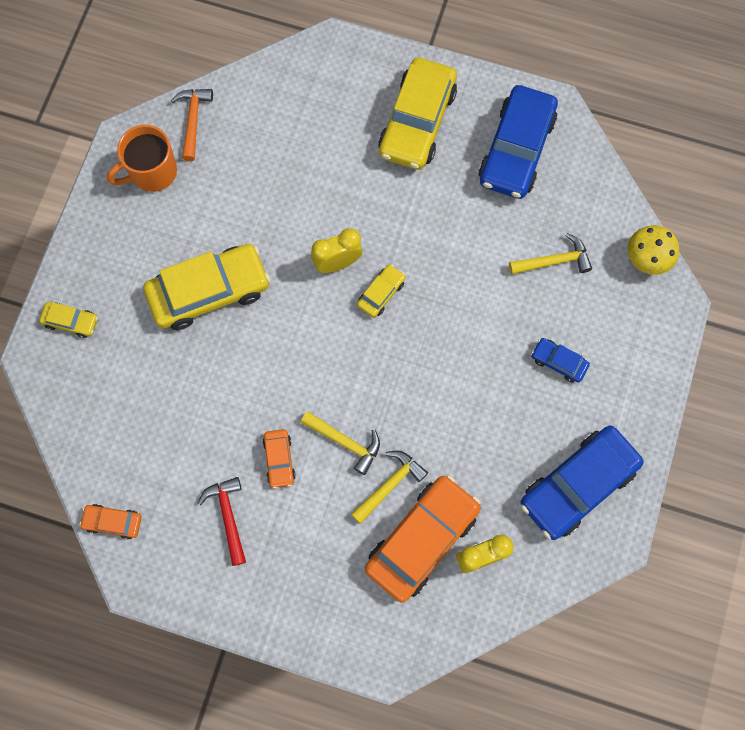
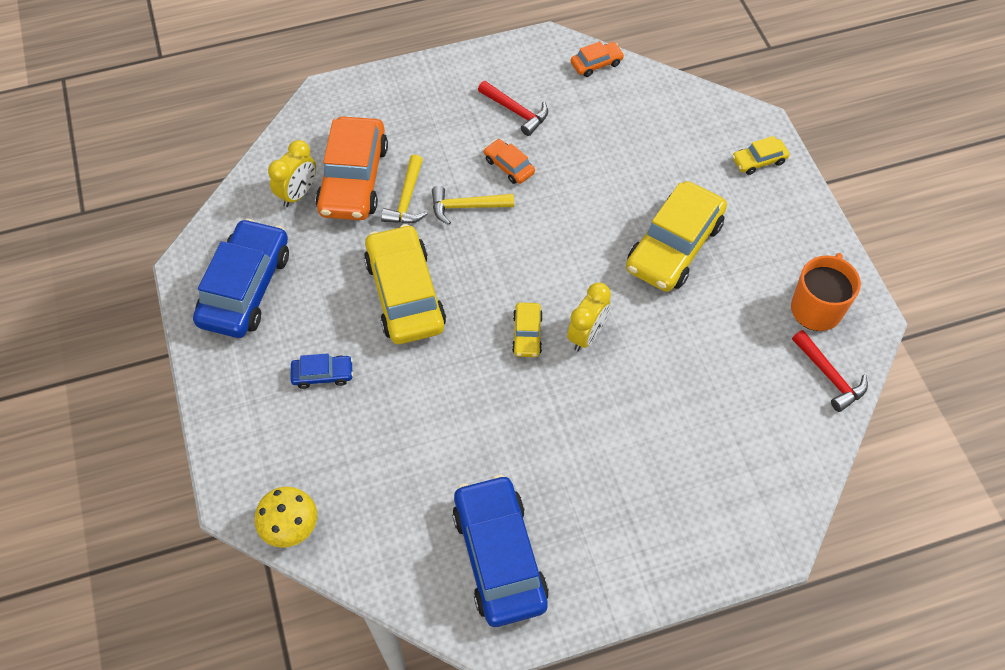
camera: 145 degrees right, 15 degrees down
orange hammer [171,89,213,161] -> red hammer [792,330,868,412]
yellow car [378,58,457,170] -> yellow car moved to [364,224,446,344]
yellow hammer [509,233,592,275] -> none

